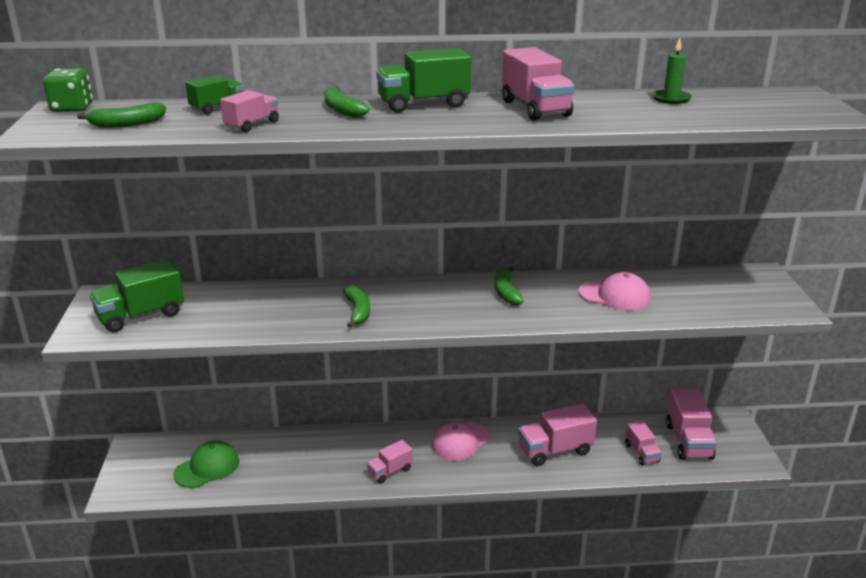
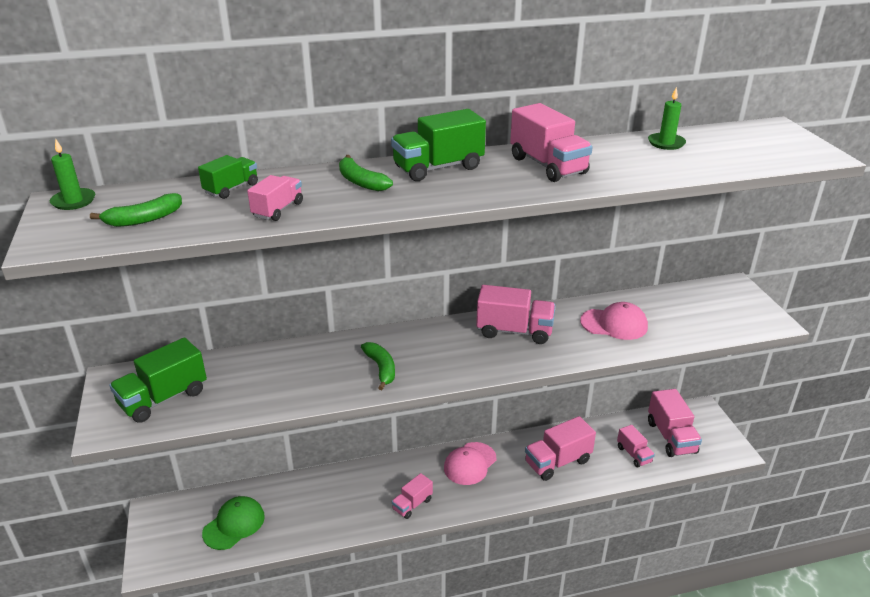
camera: 10 degrees left, 5 degrees up
green dice [43,68,93,112] -> green candle [50,138,95,210]
green banana [495,266,524,305] -> pink truck [476,285,555,344]

